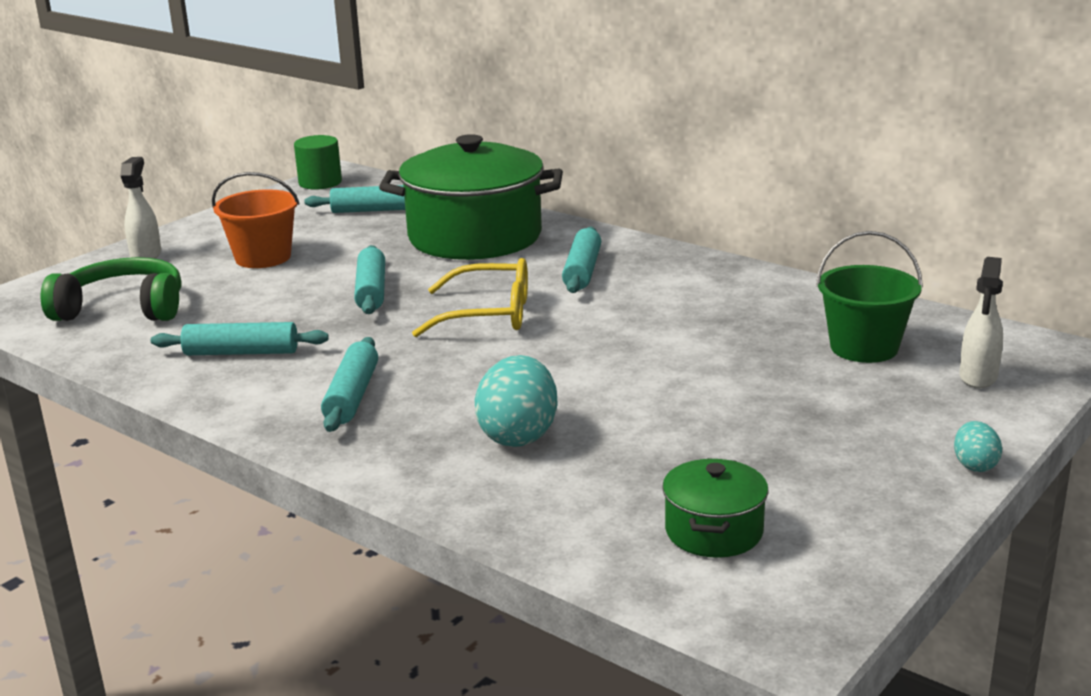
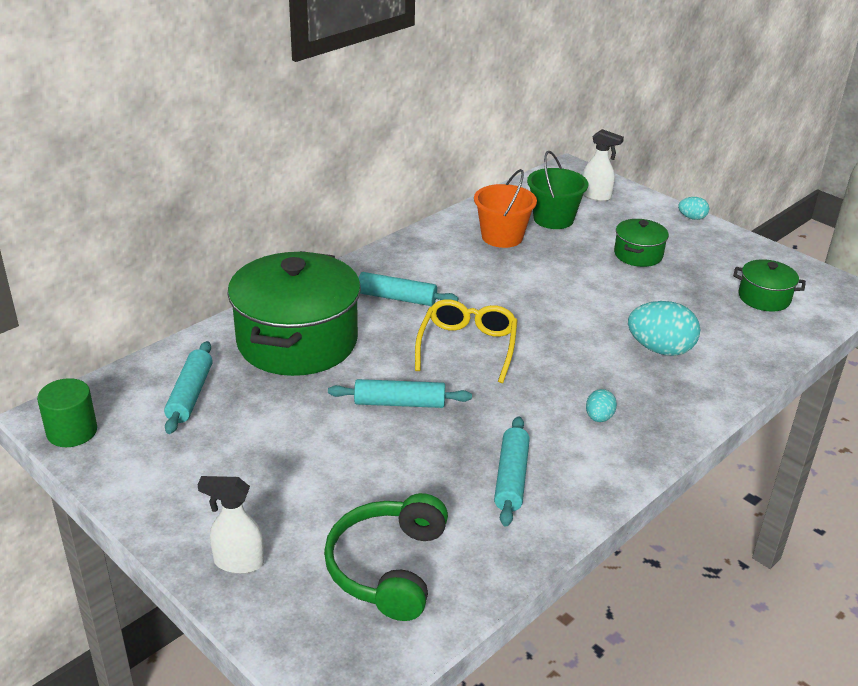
camera: 85 degrees left, 10 degrees up
orange bucket [212,172,300,268] -> orange bucket moved to [474,169,537,248]
turquoise rolling pin [321,337,378,432] -> turquoise egg [586,389,617,422]
none -> green pot [614,219,669,267]

